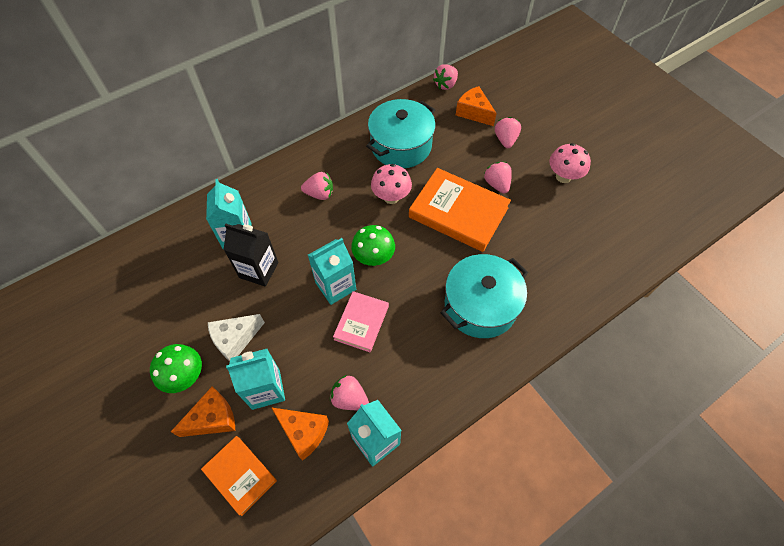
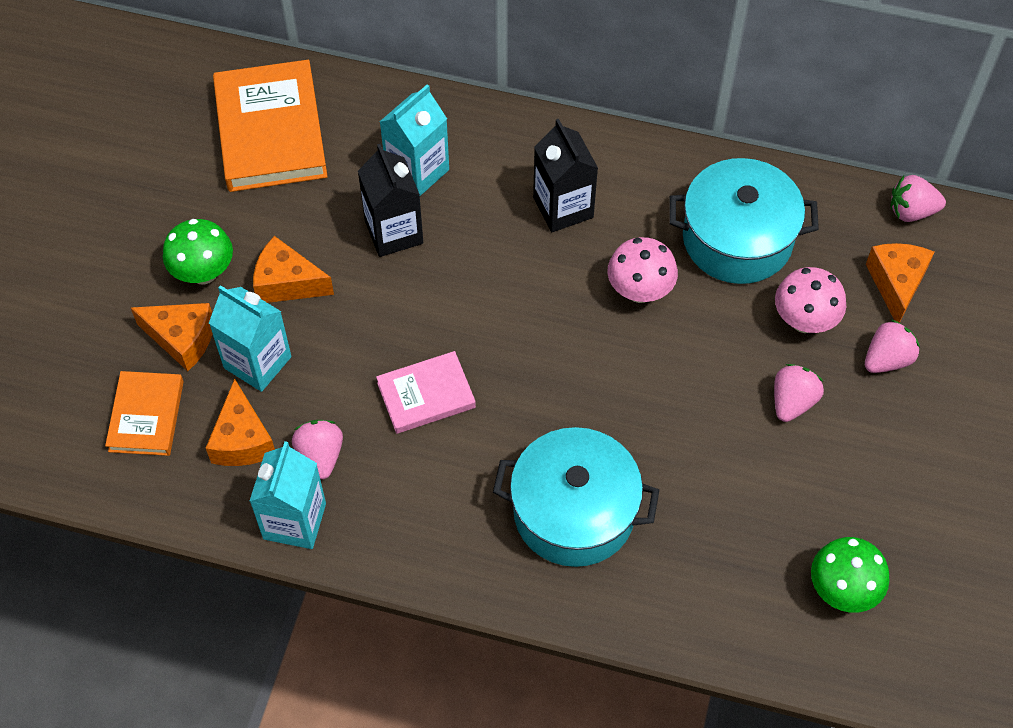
camera: 50 degrees right, 0 degrees up
white cheese [208,314,265,361] -> orange cheese [253,236,334,303]
pink strawberry [301,172,333,200] -> black carton [533,119,598,232]
turquoise carton [308,238,356,305] -> none
green mushroom [351,225,395,266] -> green mushroom moved to [811,537,889,613]
orange book [409,168,511,252] -> orange book moved to [213,60,328,192]
pink mushroom [549,143,591,183] -> pink mushroom moved to [775,267,846,333]

